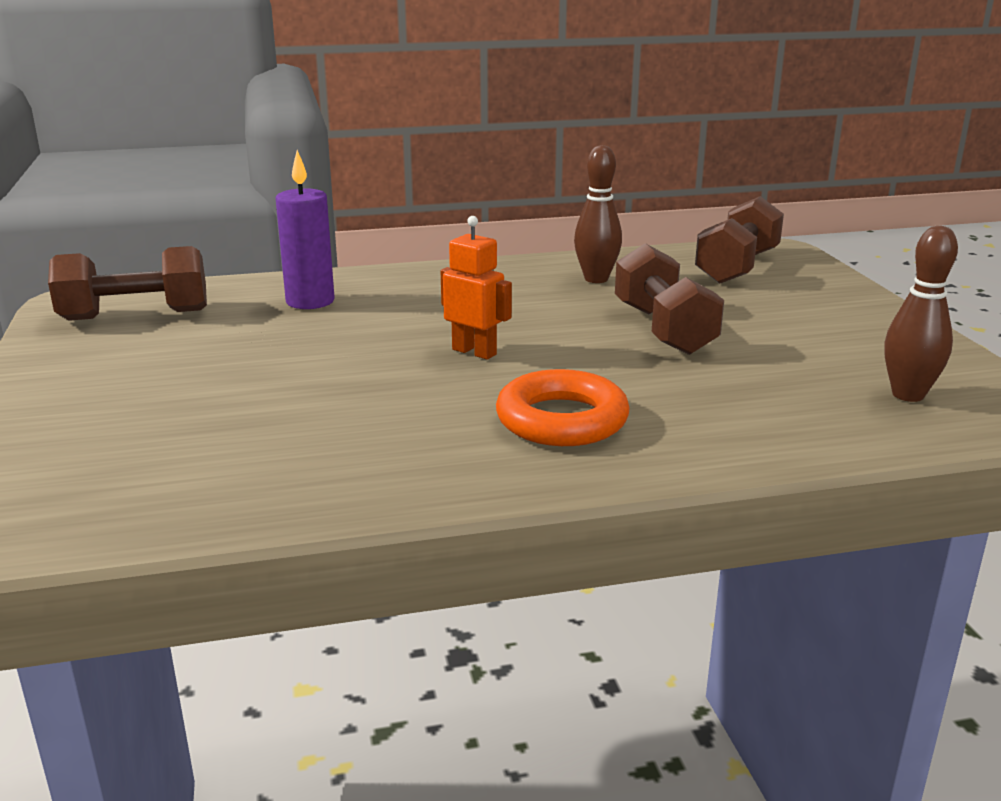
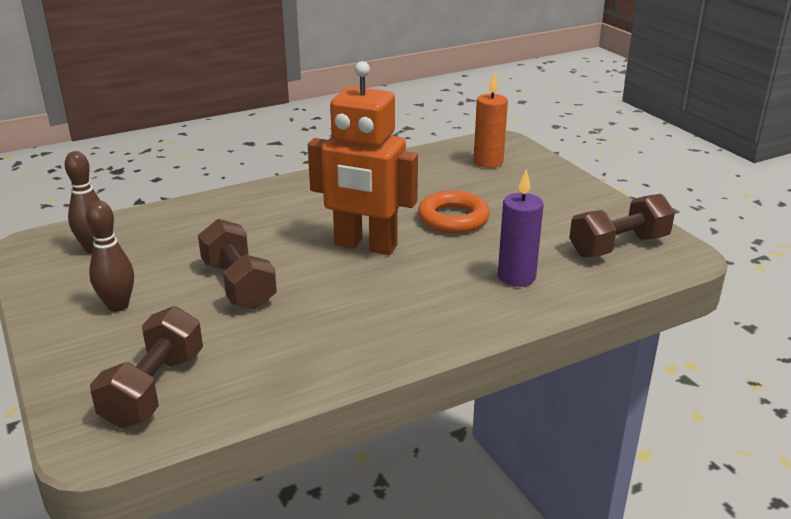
camera: 165 degrees right, 5 degrees up
orange robot [441,216,512,359] -> orange robot [308,61,418,255], size x2.05
orange ring [496,369,629,446] -> orange ring moved to [418,191,490,233]
brown bowling pin [574,145,622,283] -> brown bowling pin moved to [86,201,134,312]
none -> orange candle [474,73,508,168]

